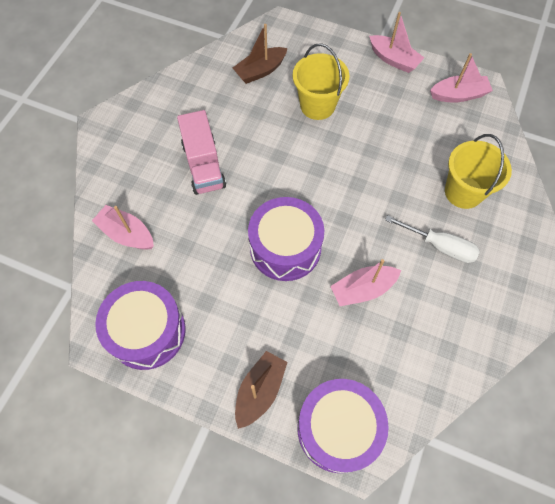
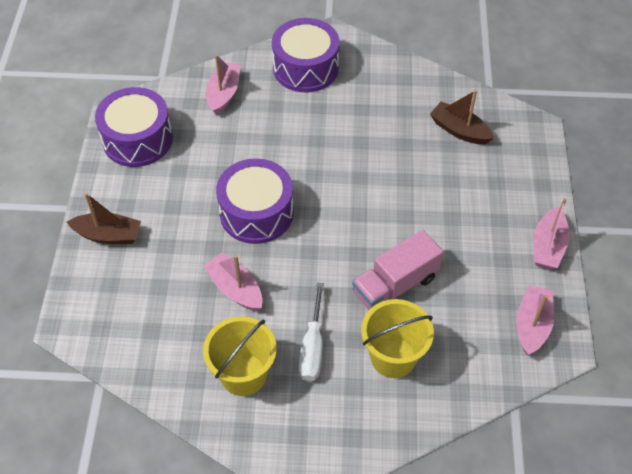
camera: 70 degrees right, 10 degrees down
pink truck [177,110,226,195] -> pink truck moved to [352,230,443,310]
yellow bucket [293,43,349,120] -> yellow bucket moved to [203,316,277,396]
purple drum [297,379,389,473] -> purple drum moved to [272,18,339,92]
pink boat [430,53,493,103] -> pink boat turned 135 degrees counterclockwise [516,285,554,355]

